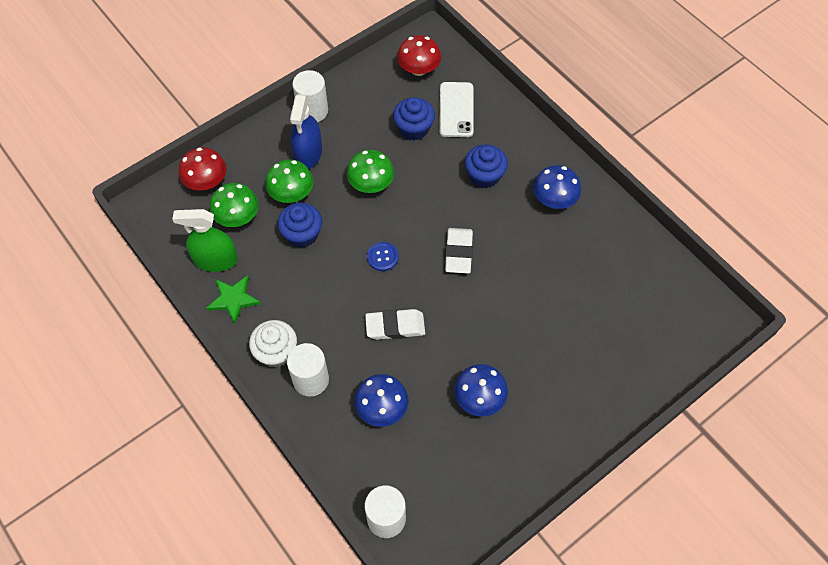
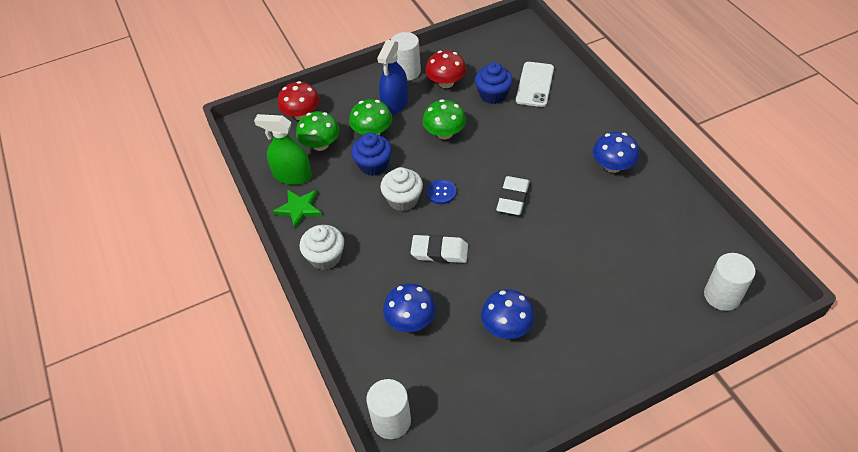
camera: 15 degrees right, 10 degrees down
white cylinder [287,343,329,397] -> white cylinder moved to [704,253,756,311]
red mushroom [397,35,441,76] -> red mushroom moved to [425,50,467,88]
blue cupcake [465,144,508,188] -> none
none -> white cupcake [380,167,423,211]

